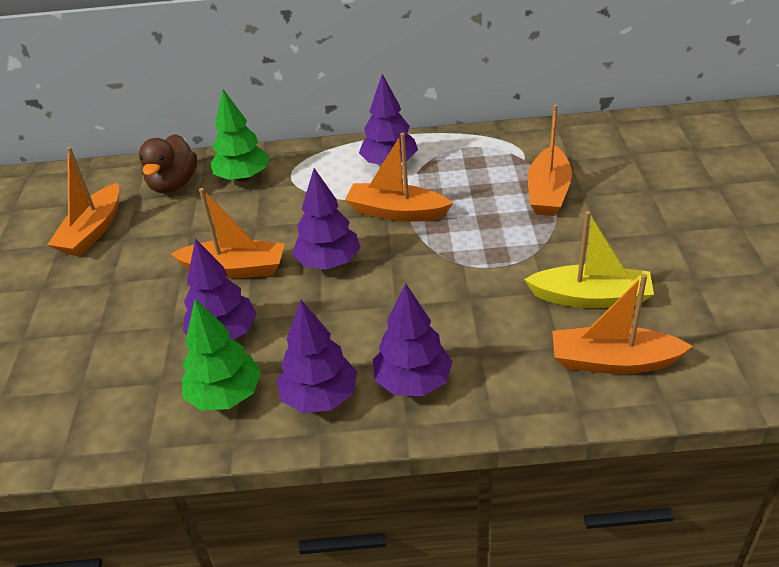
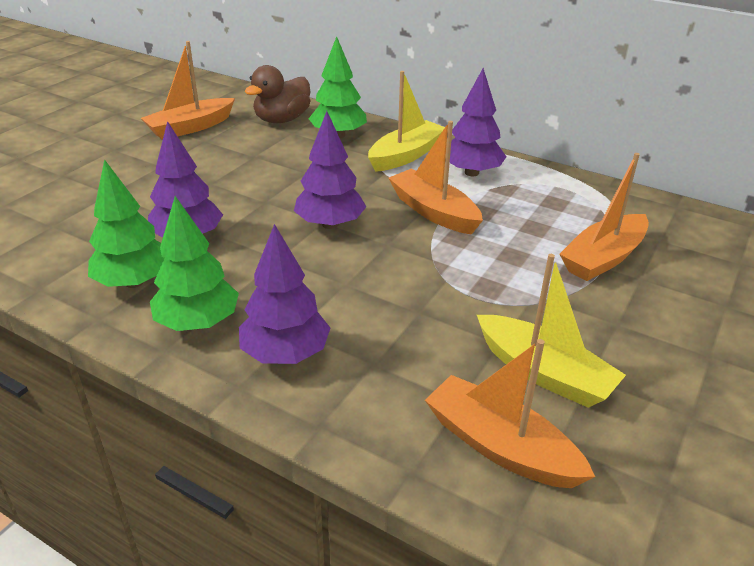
camera: 30 degrees right, 5 degrees down
orange boat [171,188,285,279] -> none
purple tree [277,300,357,413] -> green tree [150,196,239,331]
none -> yellow boat [368,71,445,172]

